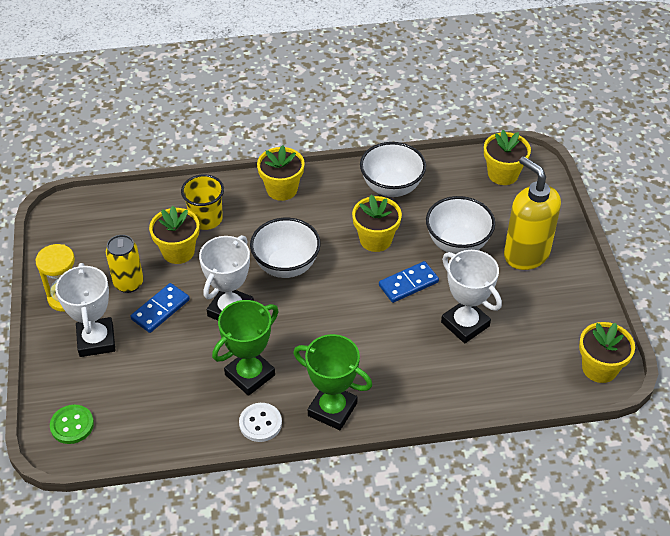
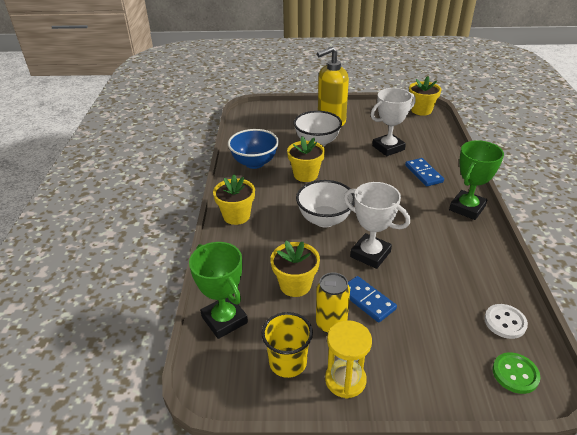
camera: 80 degrees left, 10 degrees down
white trophy [55,263,115,357] -> none
yellow cup [181,174,224,230] -> yellow cup moved to [262,312,313,378]
green trophy [212,300,279,396] -> green trophy moved to [189,242,248,339]
white button [239,403,282,442] -> white button moved to [484,304,528,339]
white bowl [360,142,426,197] -> blue bowl [228,129,279,169]
blue domino [379,261,439,303] -> blue domino moved to [405,158,444,186]
yellow flower pot [484,130,531,185] -> none

